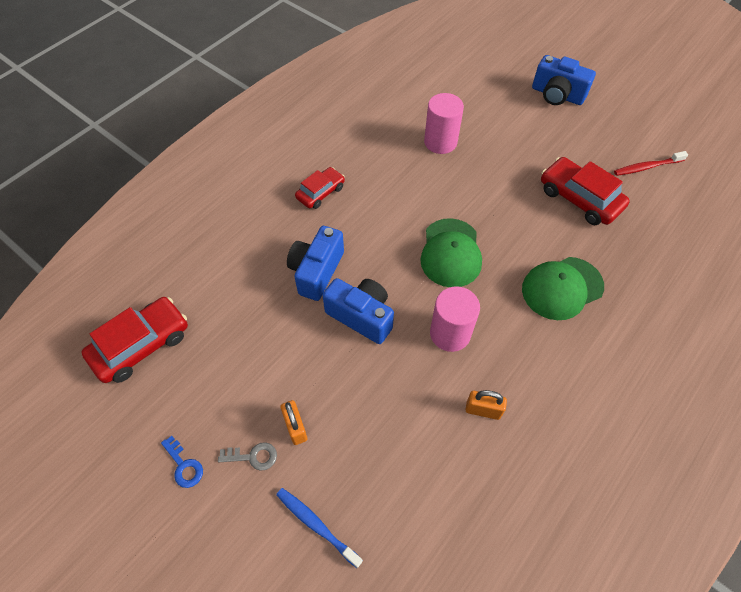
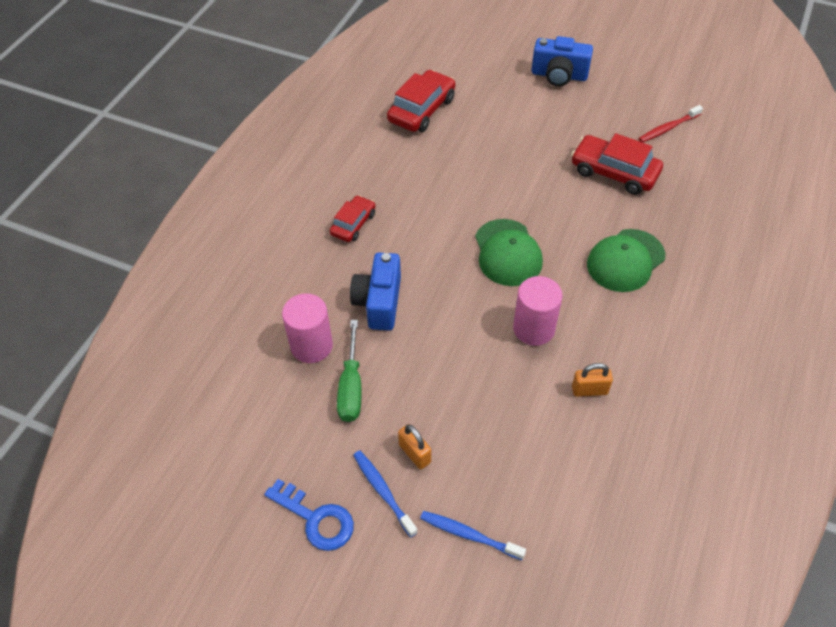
camera: 15 degrees left, 5 degrees down
red car [81,297,188,383] -> red car moved to [387,70,456,132]
blue key [161,436,203,488] -> blue key [264,479,354,551], size x1.63
grey key [218,442,277,471] -> blue toothbrush [353,450,418,537]
blue camera [322,278,394,344] -> none
pink cylinder [424,93,464,154] -> pink cylinder moved to [282,294,333,363]
none -> green screwdriver [337,320,361,422]

